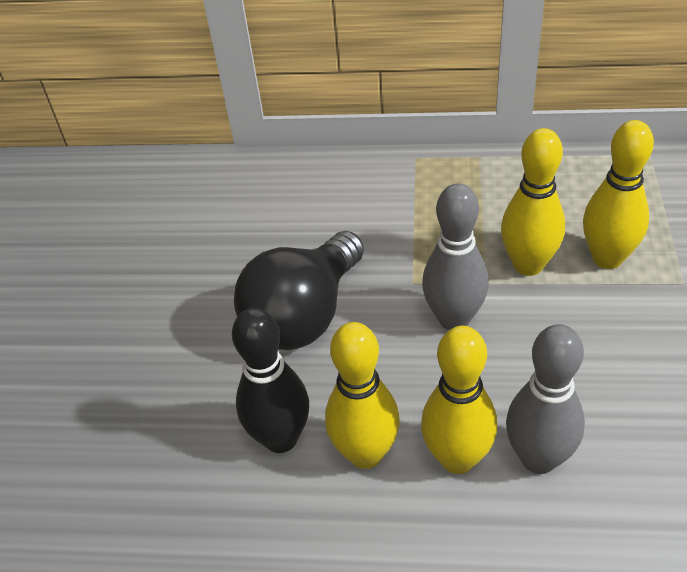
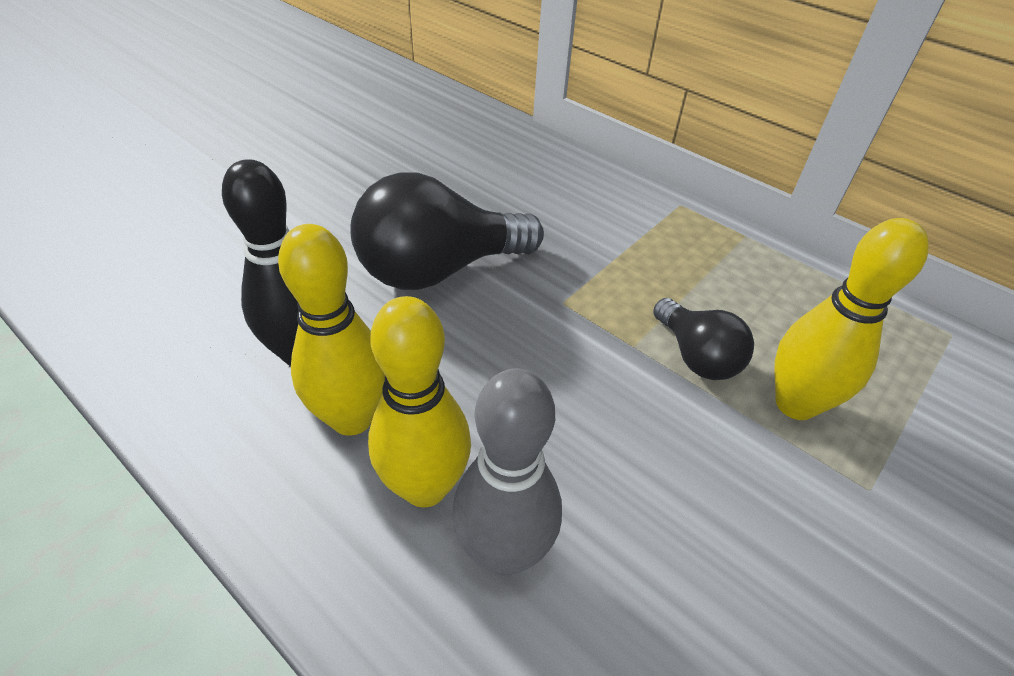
camera: 30 degrees right, 0 degrees up
grey bowling pin [422,183,489,330] -> none
yellow bowling pin [501,128,565,276] -> black light bulb [653,298,754,380]

